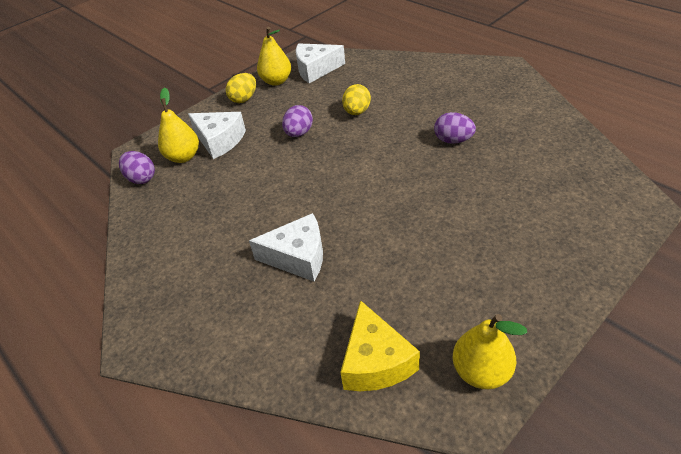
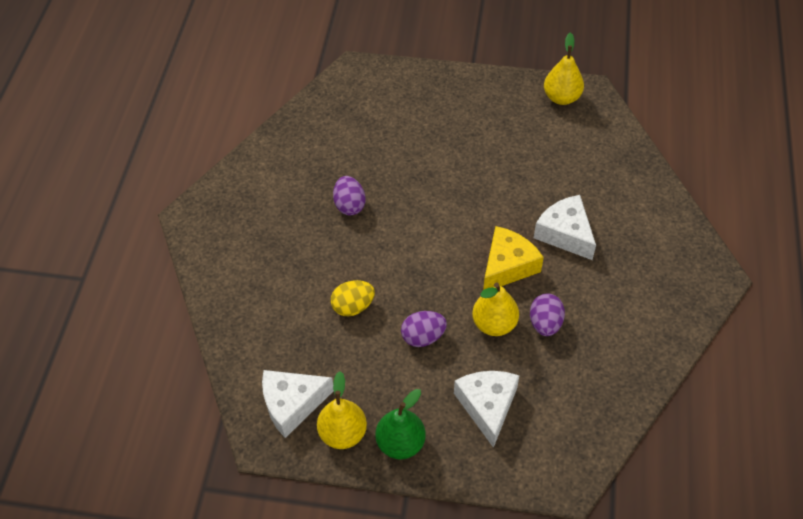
camera: 130 degrees left, 10 degrees up
purple egg [119,151,155,184] -> purple egg moved to [530,293,565,336]
yellow pear [158,87,199,163] -> yellow pear moved to [472,282,519,336]
yellow egg [226,73,256,103] -> green pear [376,389,426,460]
white cheese [296,43,345,83] -> white cheese turned 120 degrees clockwise [262,370,334,438]
yellow cheese [340,300,420,391] -> yellow cheese moved to [483,226,544,290]

